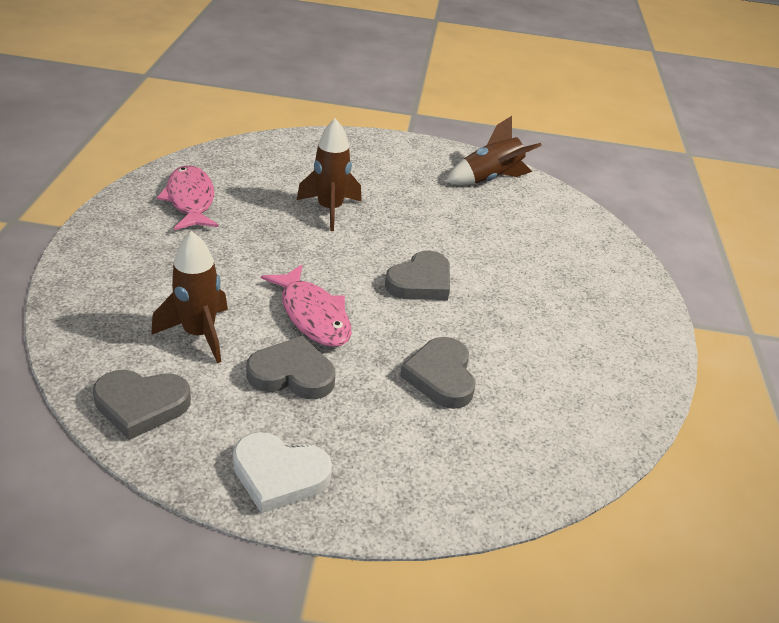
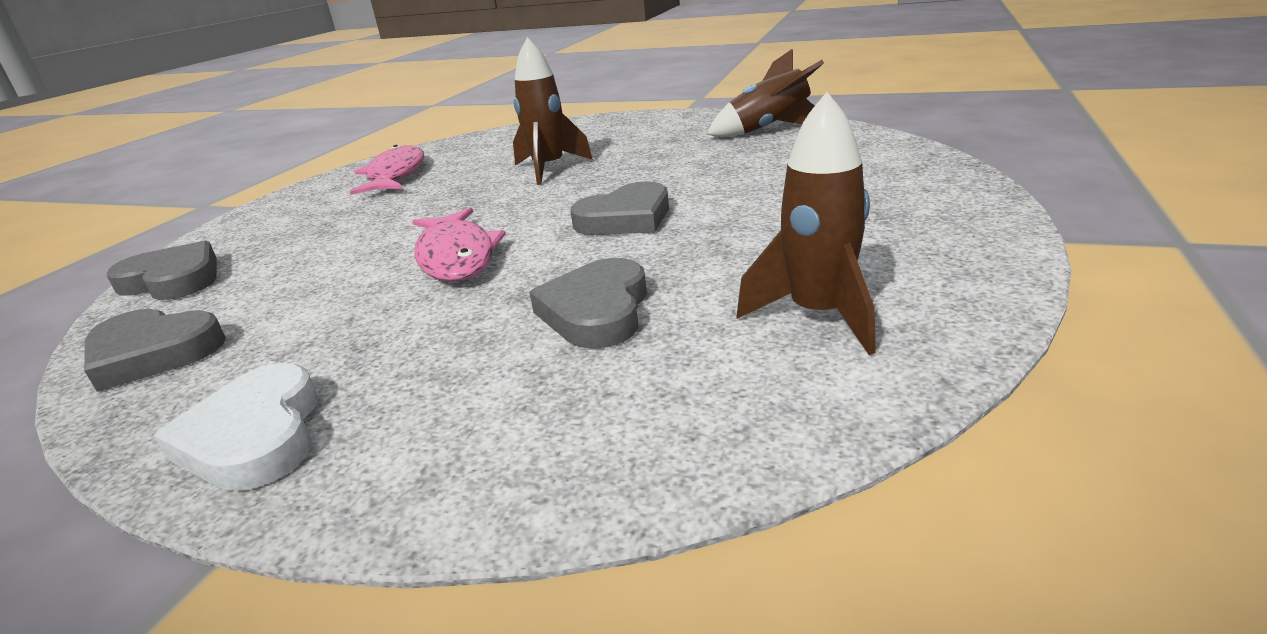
camera: 20 degrees right, 10 degrees down
brown rocket [151,231,228,363] -> brown rocket moved to [737,92,876,355]
white heart [233,432,332,513] -> white heart turned 45 degrees clockwise [154,363,318,491]
grey heart [246,336,335,399] -> grey heart moved to [107,241,217,300]

